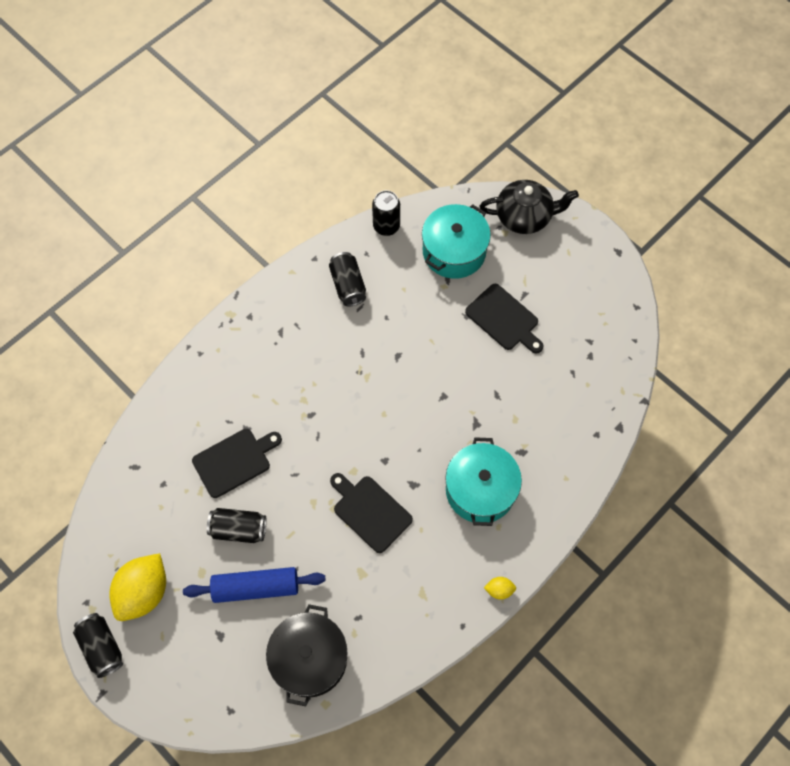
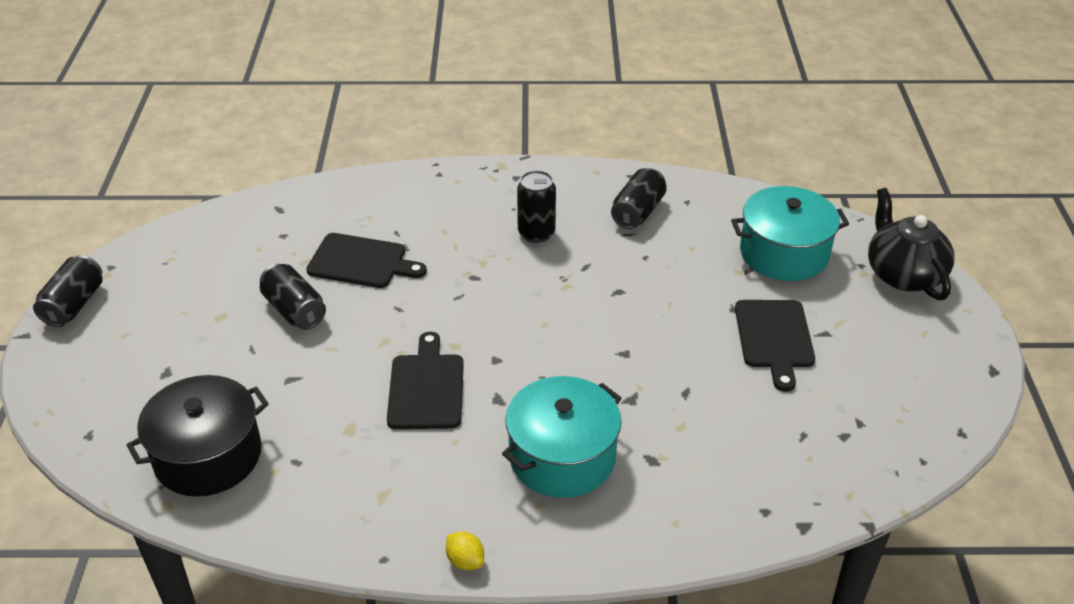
camera: 45 degrees right, 25 degrees down
yellow lemon [109,553,166,621] -> none
blue rolling pin [183,567,326,603] -> none
black can [372,190,400,236] -> black can moved to [517,170,556,243]
black teapot [479,180,579,234] -> black teapot turned 150 degrees counterclockwise [868,188,955,300]

